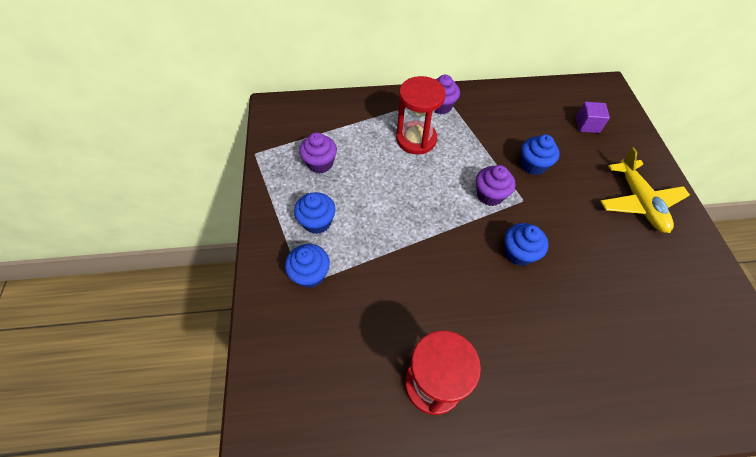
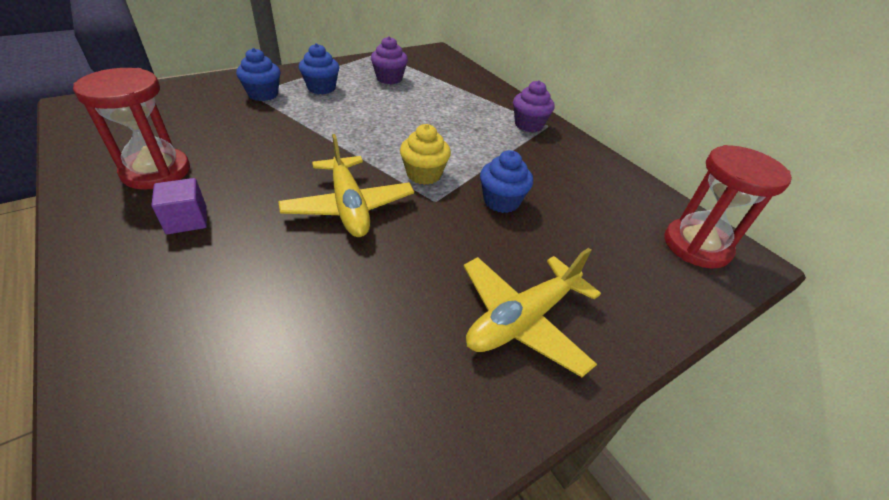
camera: 60 degrees right, 15 degrees down
red hourglass [396,76,446,154] -> red hourglass moved to [665,145,792,269]
purple cupcake [476,165,516,206] -> yellow cupcake [400,124,451,185]
blue cupcake [505,223,548,266] -> yellow plane [278,134,414,237]
purple cube [576,102,610,133] -> purple cube moved to [151,178,207,235]

